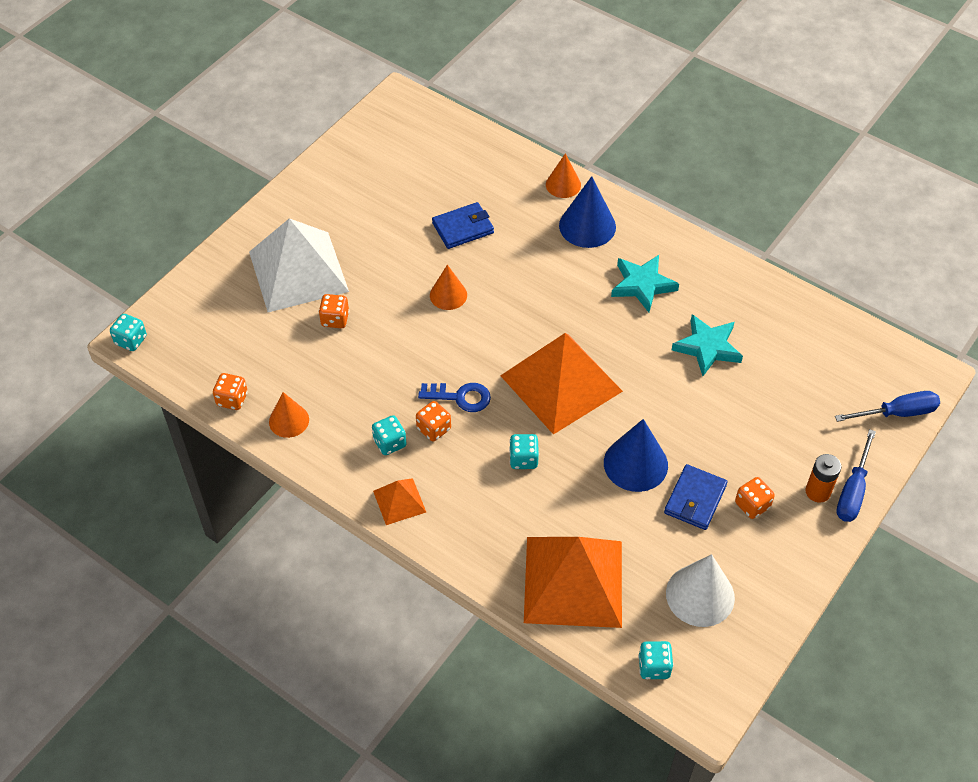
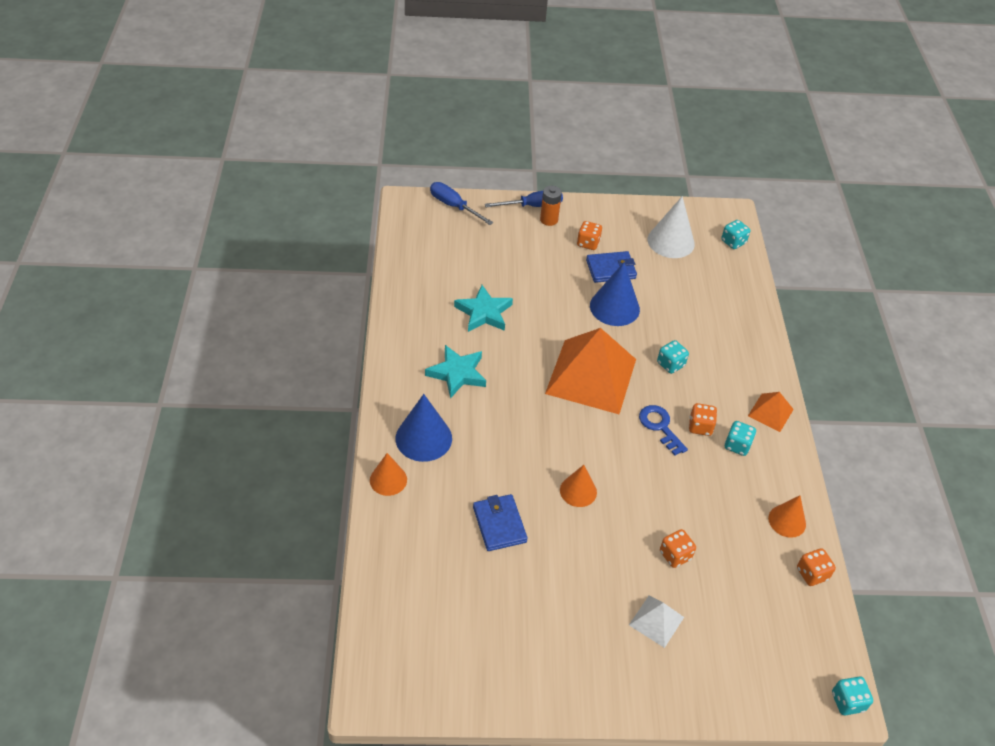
camera: 130 degrees left, 5 degrees down
white pyramid [249,218,349,312] -> white pyramid [629,595,684,648], size x0.46
blue wallet [432,202,494,249] -> blue wallet turned 45 degrees clockwise [473,494,528,551]
orange pyramid [524,537,622,628] -> none

